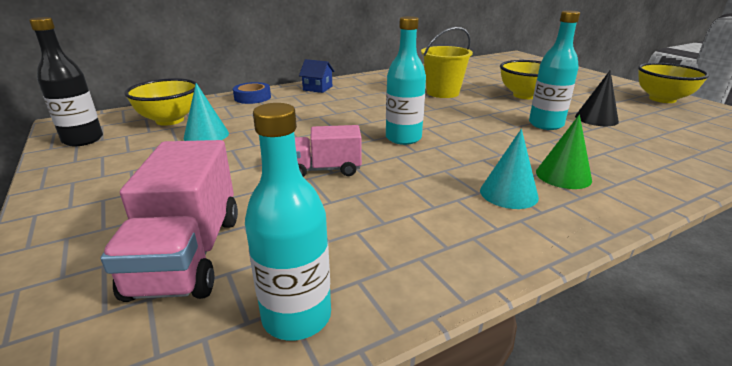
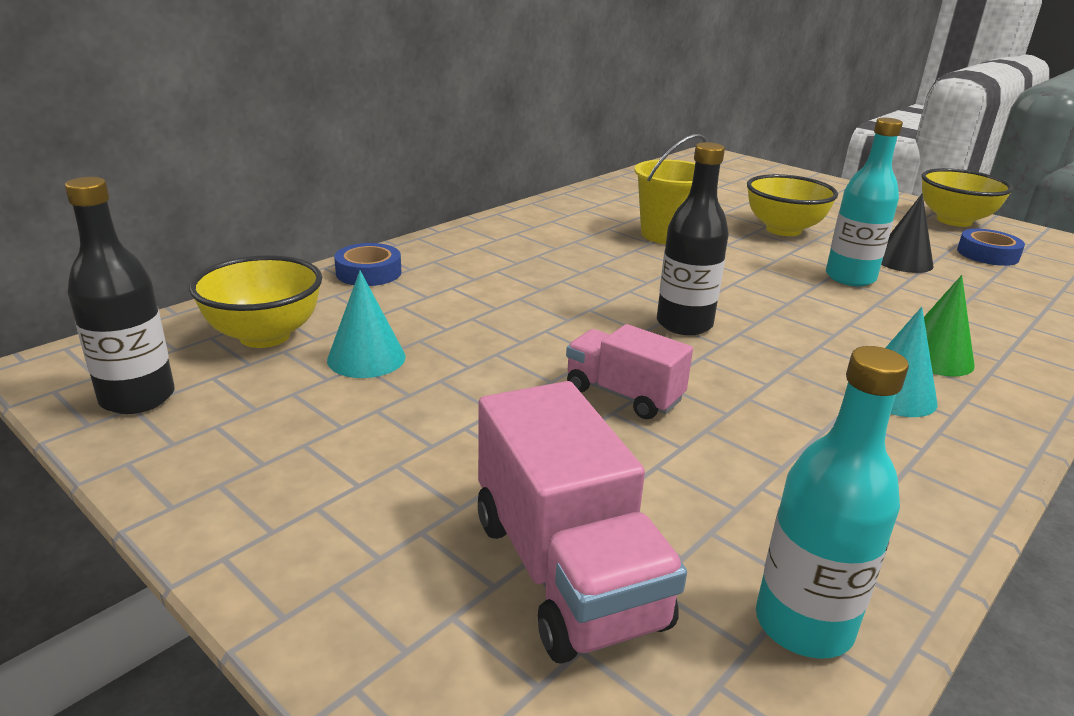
camera: 20 degrees left, 0 degrees up
pink truck [295,125,362,177] -> pink truck turned 60 degrees clockwise [566,324,693,419]
blue house [299,59,334,93] -> none
turquoise bottle [386,16,426,145] -> black bottle [657,142,729,335]
none -> blue tape [957,229,1025,266]

